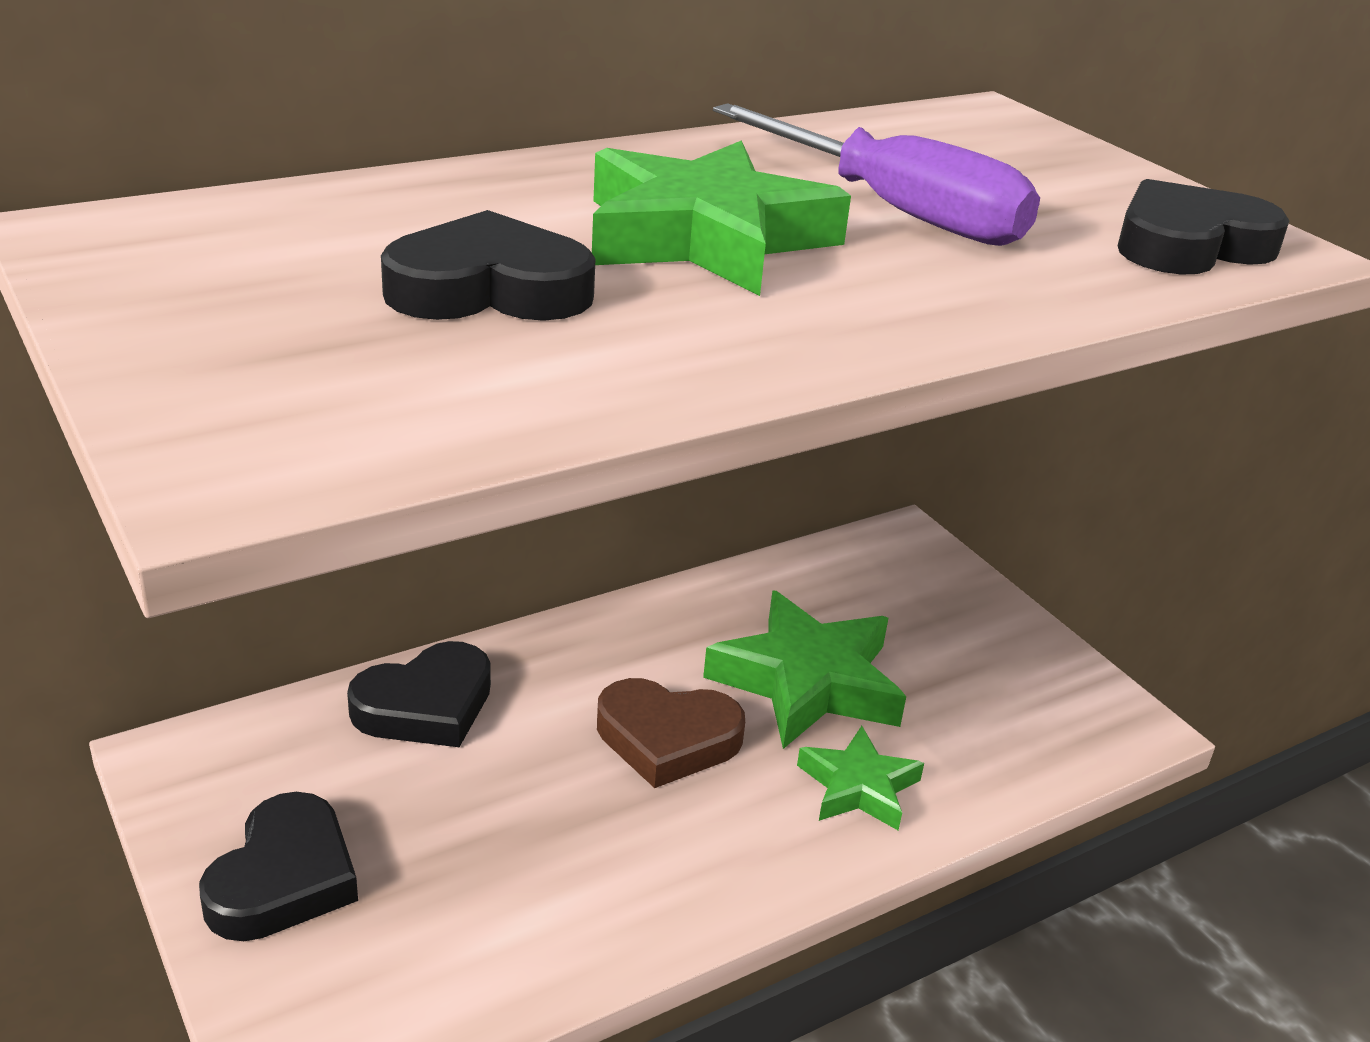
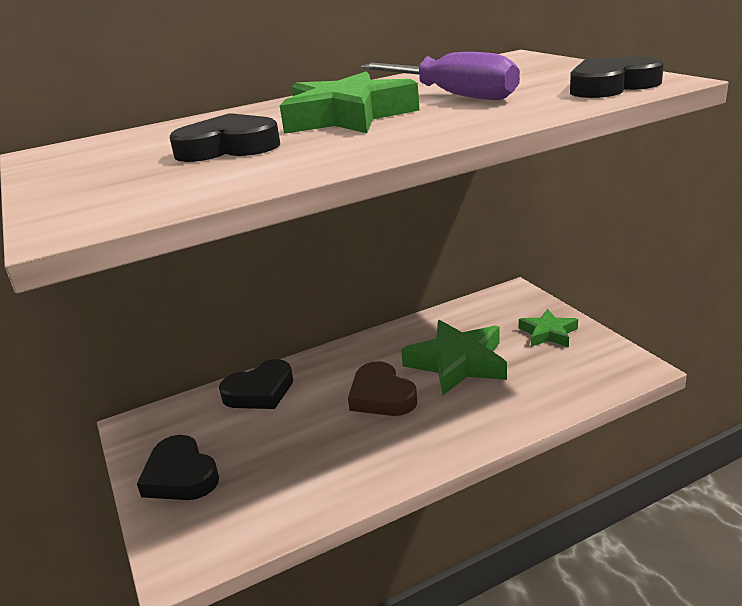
camera: 10 degrees right, 5 degrees down
black heart [199,792,358,941] -> black heart turned 120 degrees clockwise [137,435,219,500]
brown heart [597,678,745,788] -> brown heart turned 45 degrees clockwise [348,361,417,416]
green star [797,726,924,830] -> green star moved to [519,309,578,347]

